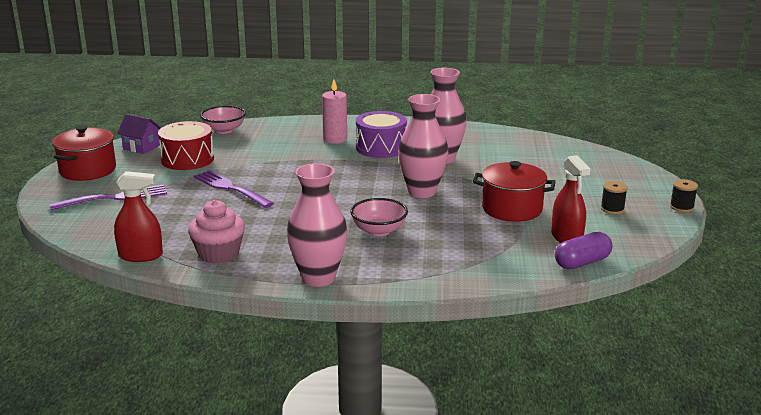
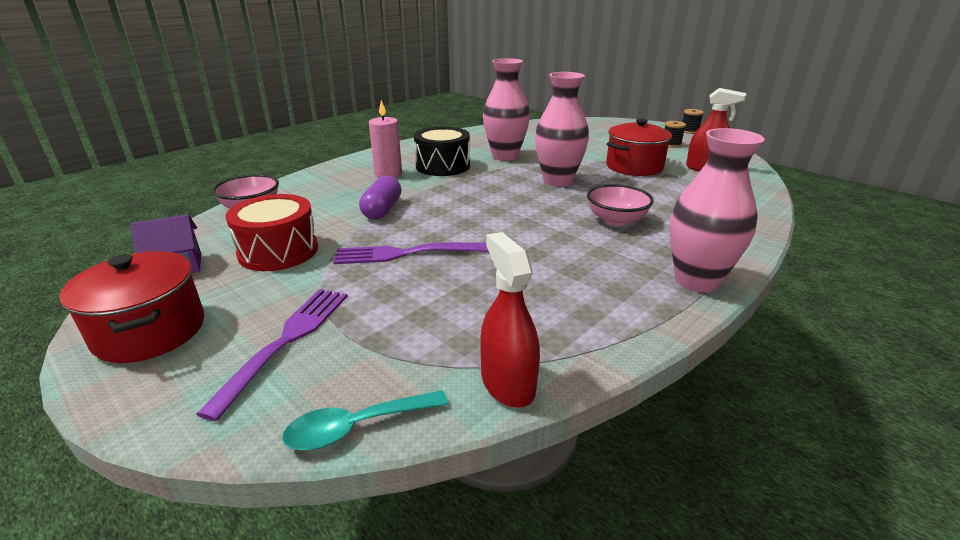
camera: 50 degrees left, 5 degrees up
red spray bottle [114,171,163,262] -> red spray bottle turned 60 degrees counterclockwise [480,232,540,408]
pink cupcake [188,200,245,264] -> none
purple drum [356,111,407,158] -> black drum [414,127,470,176]
purple capsule [555,232,612,269] -> purple capsule moved to [359,176,401,220]
none -> turquoise spoon [282,390,449,450]

